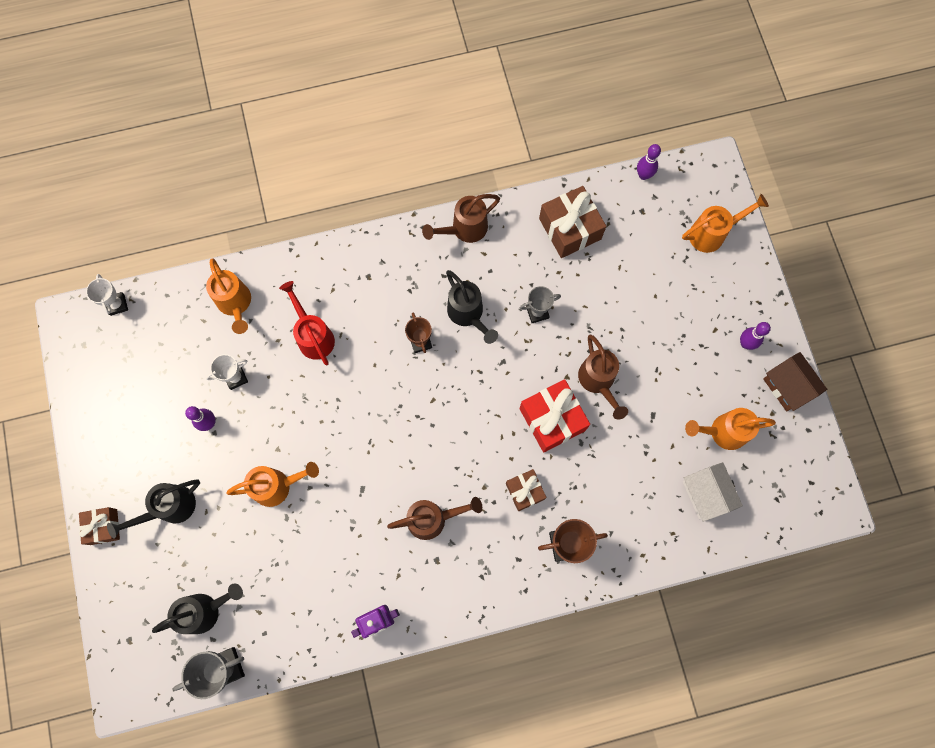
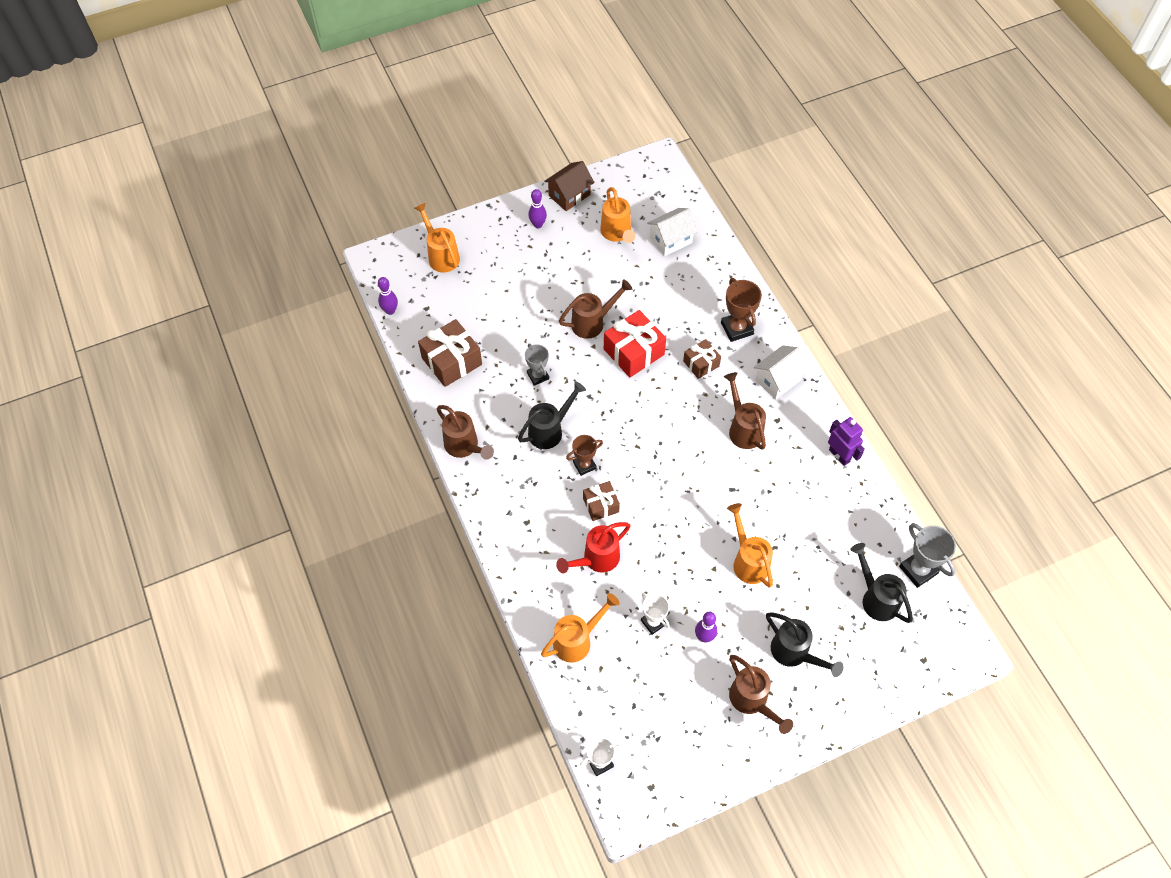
camera: 100 degrees left, 15 degrees down
brown gift [79,507,120,545] -> brown gift moved to [583,481,620,521]
none -> brown watering can [729,655,793,734]
none -> white house [754,345,809,399]

